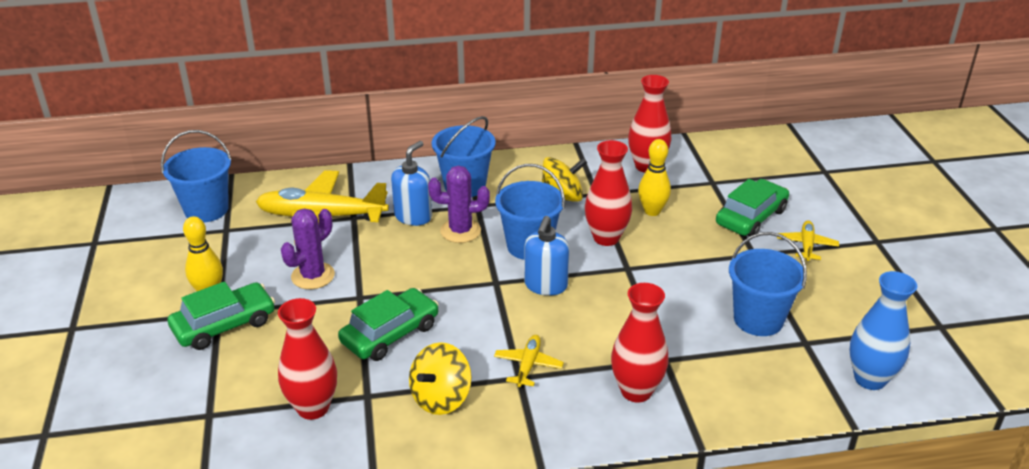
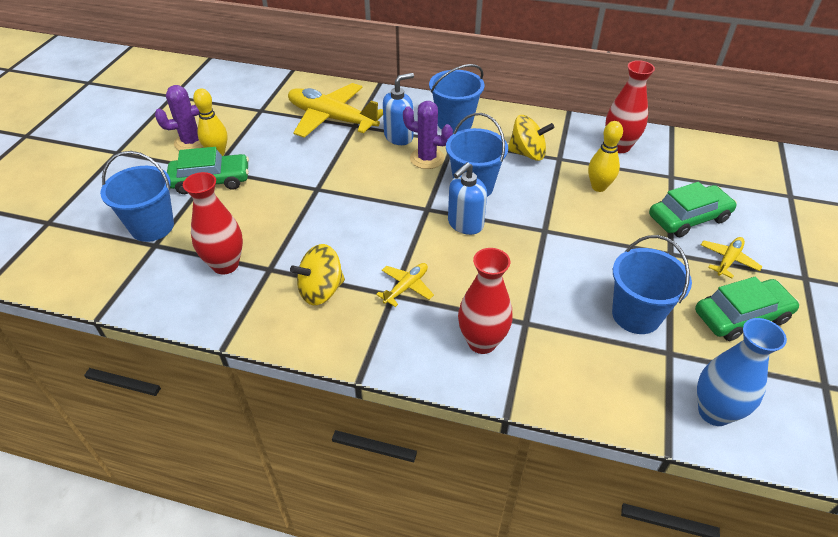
camera: 25 degrees right, 10 degrees up
blue bucket [161,130,232,222] -> blue bucket moved to [100,151,174,242]
purple cactus [281,208,335,289] -> purple cactus moved to [155,85,203,150]
green car [338,288,439,361] -> green car moved to [695,277,800,341]
red vase [585,140,632,246] -> none

